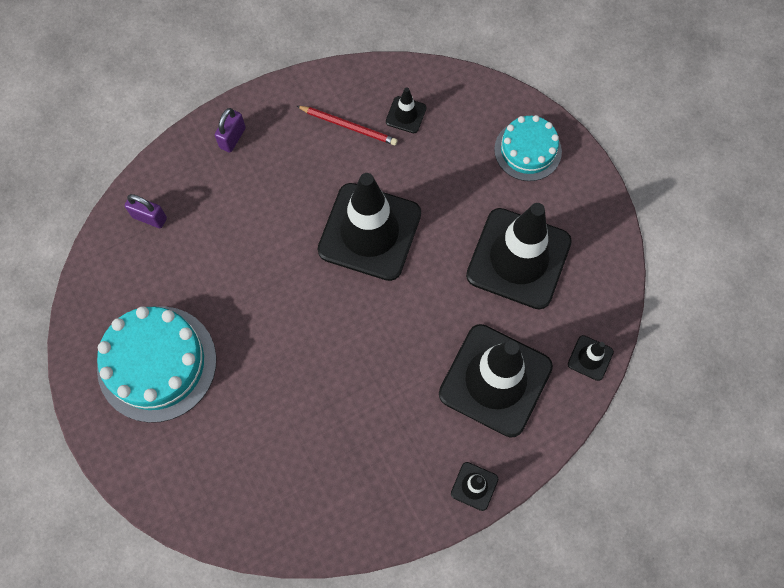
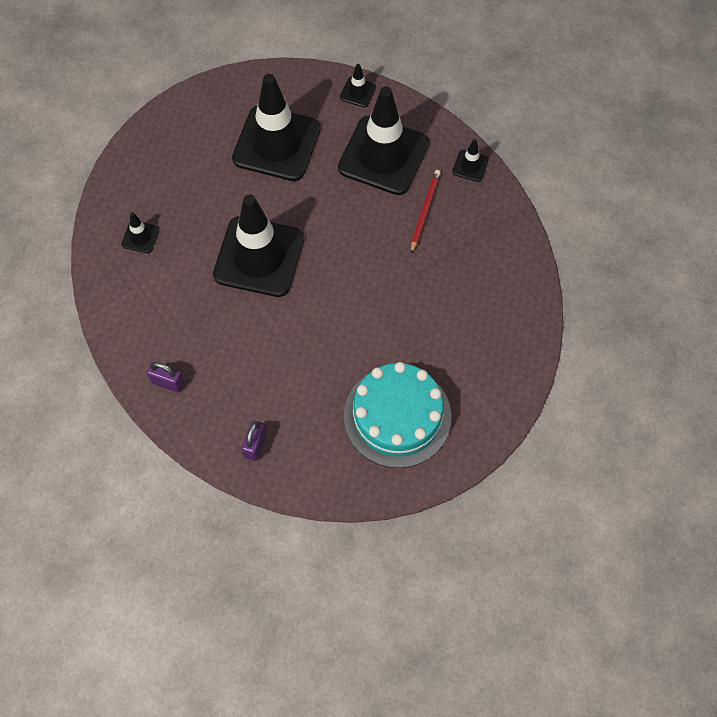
camera: 95 degrees left, 5 degrees down
red pencil [297,106,398,145] -> red pencil moved to [411,170,441,253]
turquoise cake [494,115,562,181] -> none

